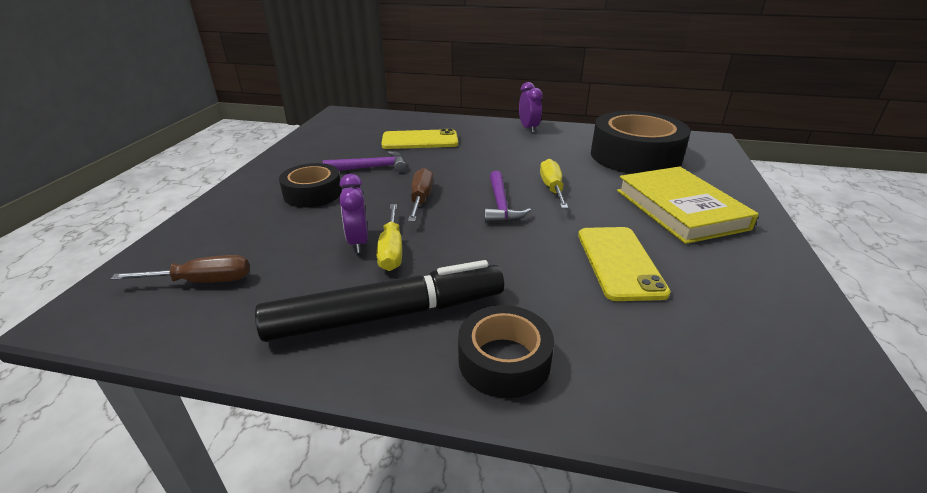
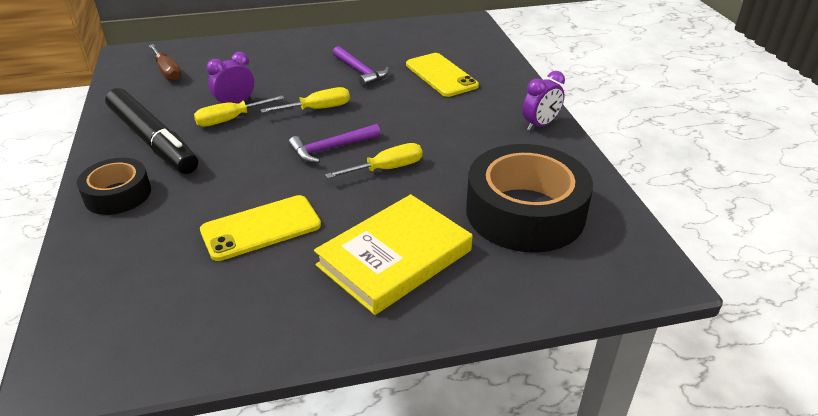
camera: 65 degrees right, 5 degrees up
black tape [279,163,342,208] -> none
brown screwdriver [408,168,433,222] -> yellow screwdriver [260,87,350,113]

